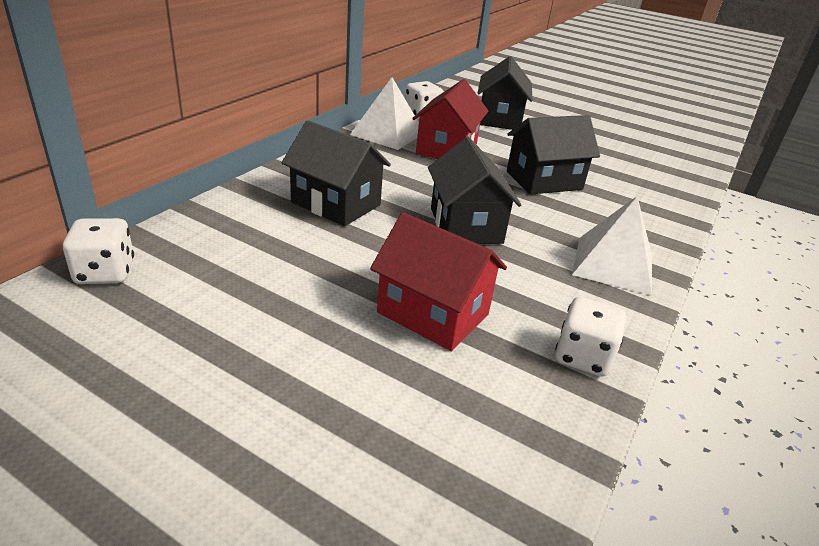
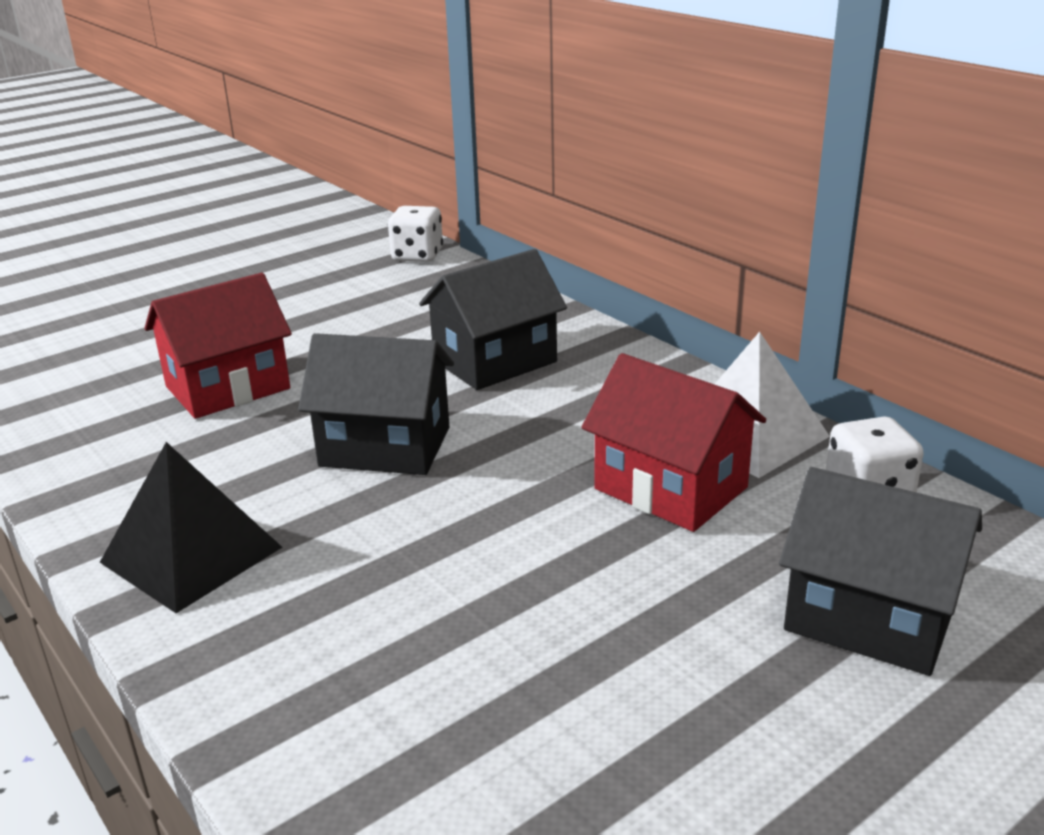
camera: 115 degrees right, 5 degrees down
black house [507,115,600,195] -> none
white dice [555,297,626,377] -> none
white pyramid [572,196,652,295] -> black pyramid [100,442,282,613]

